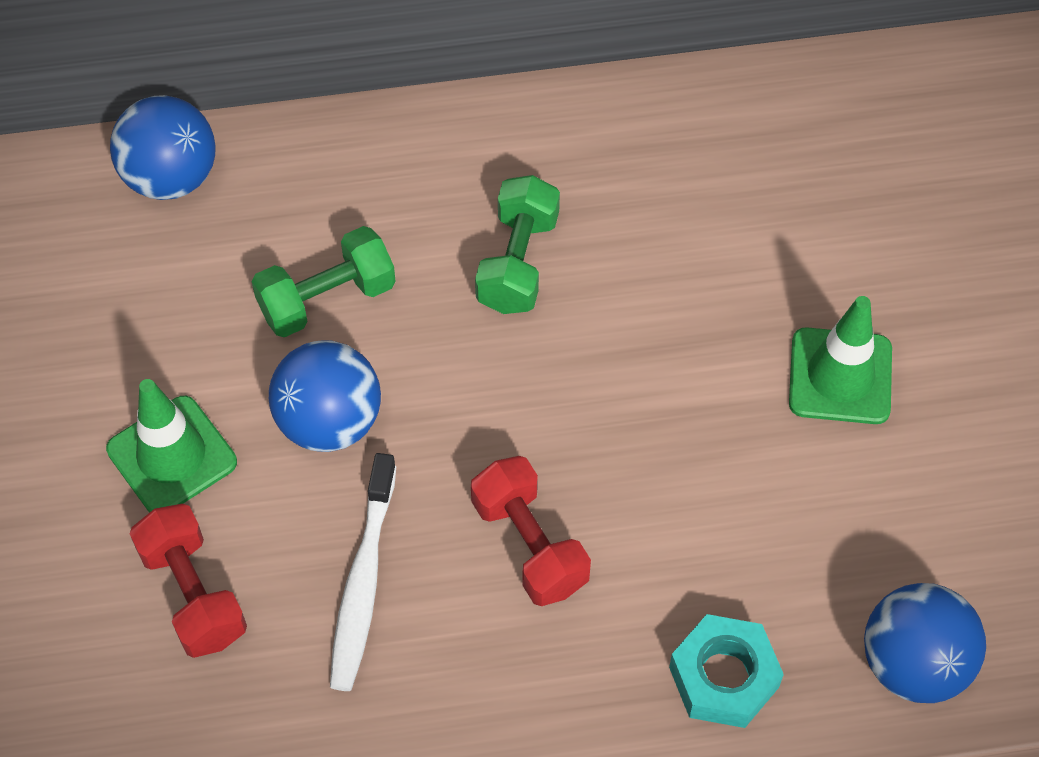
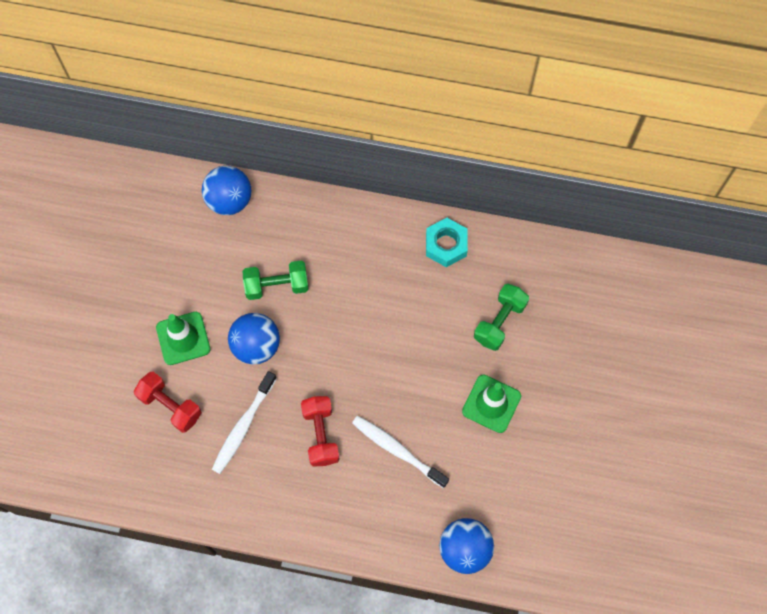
camera: 20 degrees right, 10 degrees up
red dumbbell [129,504,247,658] -> red dumbbell turned 45 degrees counterclockwise [134,372,202,433]
green dumbbell [475,175,560,314] -> green dumbbell moved to [474,284,529,351]
turquoise nut [669,614,784,728] -> turquoise nut moved to [426,218,468,267]
none -> white toothbrush [352,416,449,488]

